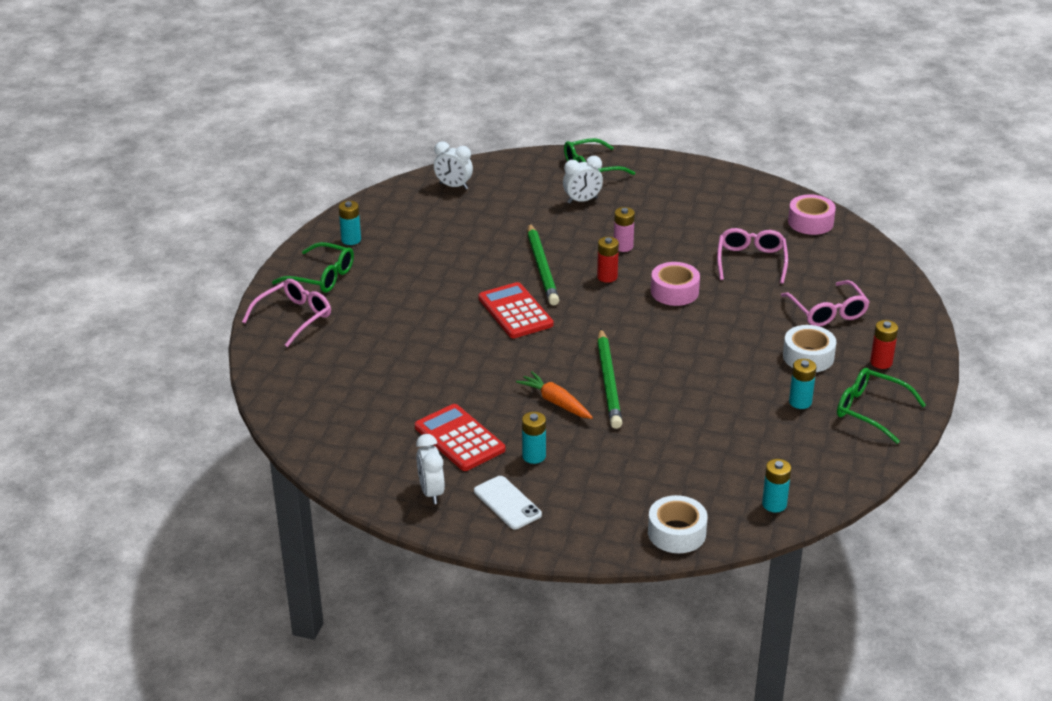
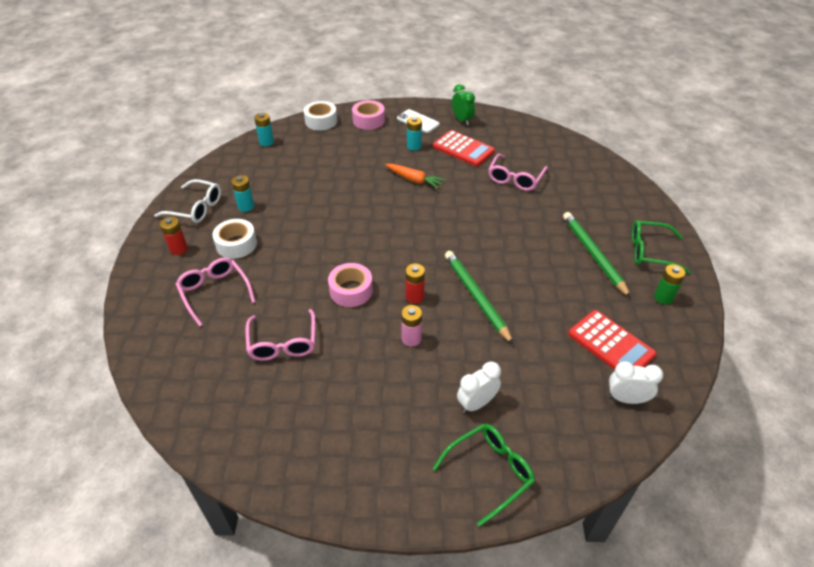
camera: 165 degrees right, 10 degrees up
pink glasses [242,279,331,347] -> pink glasses moved to [488,154,548,191]
turquoise battery [338,201,361,245] -> green battery [654,264,686,304]
white clock [416,434,445,504] -> green clock [452,84,475,125]
red calculator [478,282,554,338] -> red calculator moved to [568,310,656,370]
green pencil [597,328,622,429] -> green pencil moved to [563,212,631,298]
pink tape [788,194,836,235] -> pink tape moved to [352,100,385,130]
green glasses [837,368,926,444] -> white glasses [154,179,221,223]

